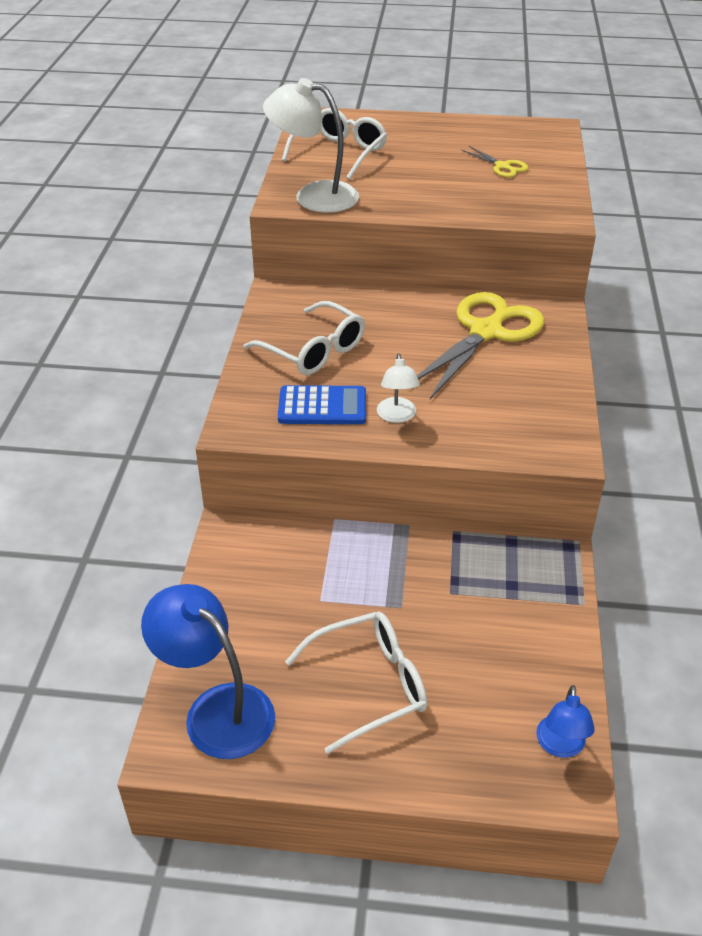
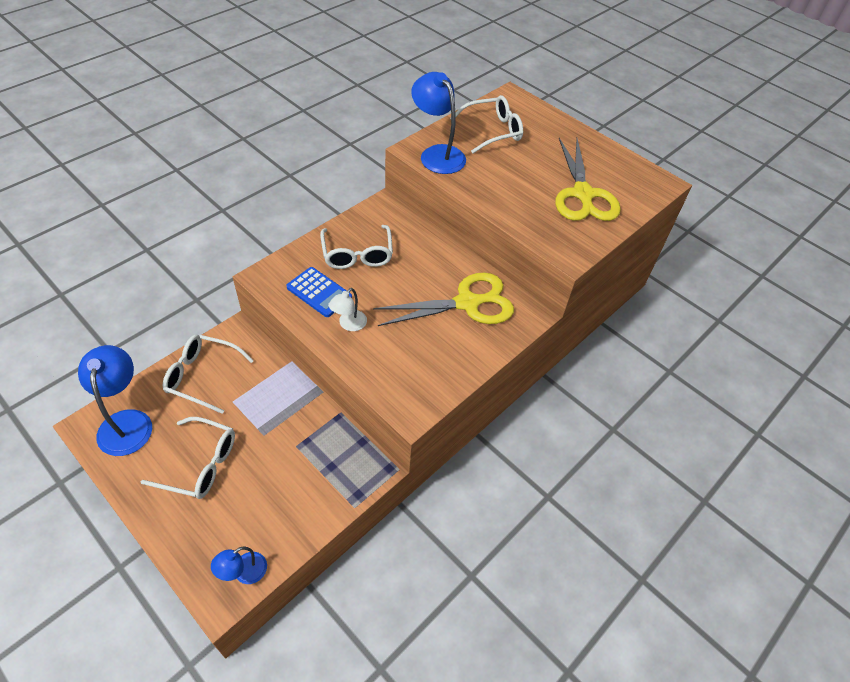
camera: 35 degrees right, 10 degrees up
white lamp [263,78,359,213] -> blue lamp [411,72,466,174]
yellow scissors [461,146,528,177] -> yellow scissors [556,138,621,221], size x2.21
none -> white glasses [163,335,254,414]

